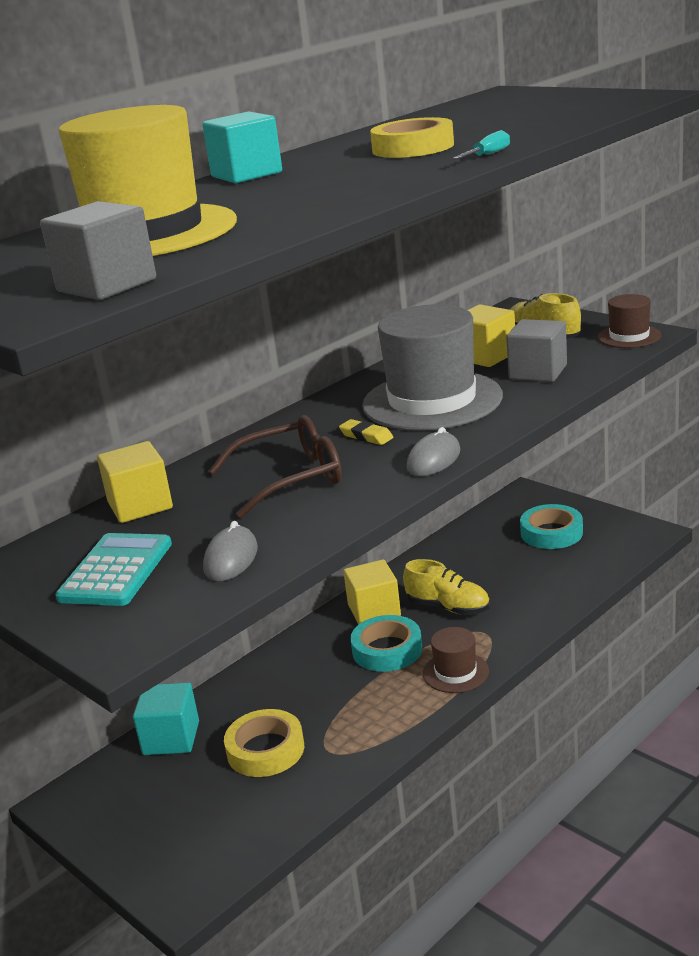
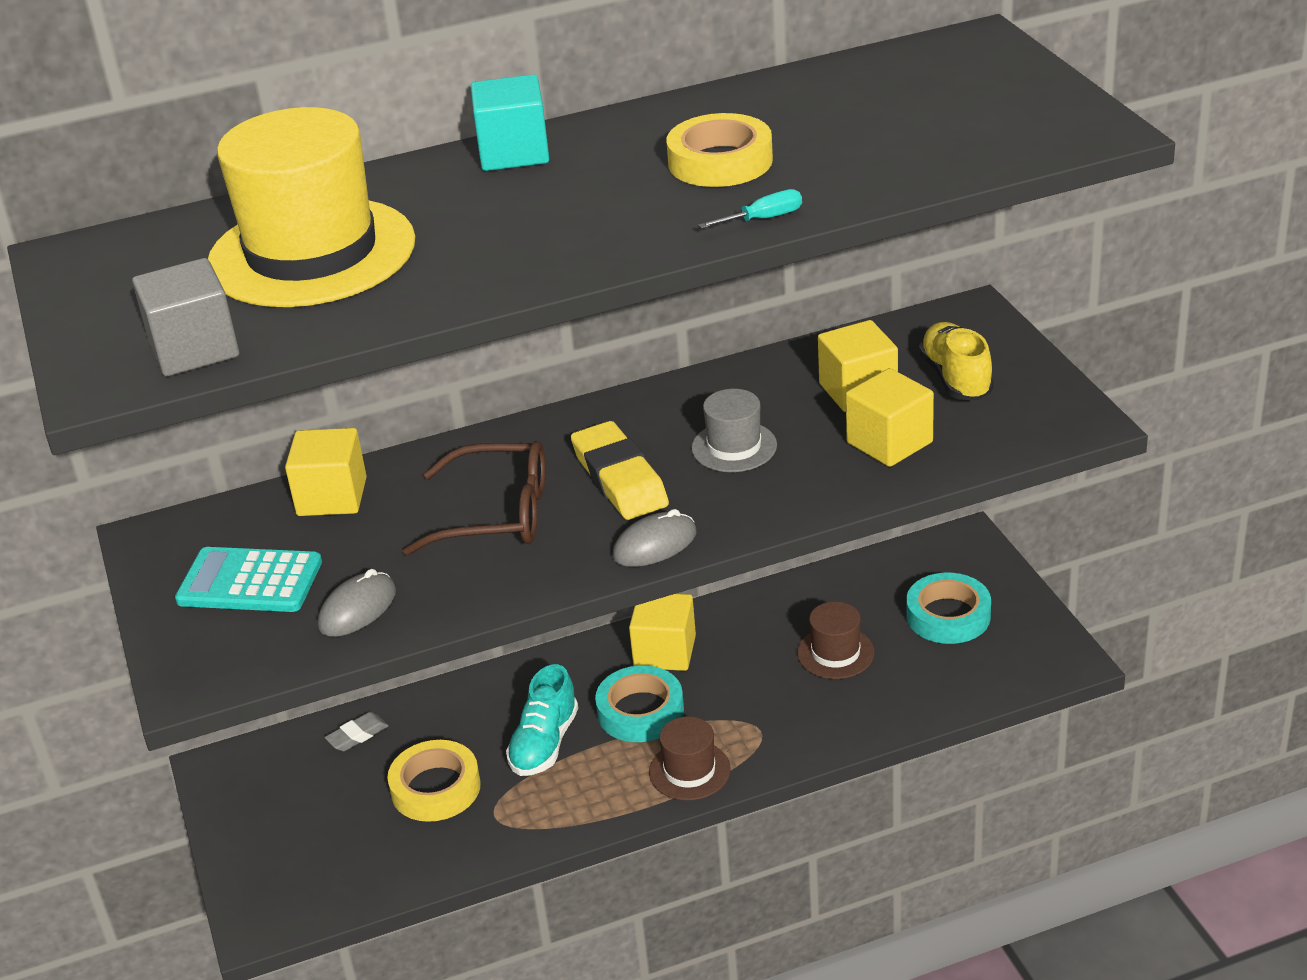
camera: 25 degrees right, 10 degrees up
turquoise calculator [55,533,172,606] -> turquoise calculator turned 120 degrees counterclockwise [175,547,322,612]
turquoise cube [133,682,199,755] -> grey eraser [325,712,389,751]
yellow eraser [339,419,393,445] -> yellow eraser [571,421,669,520], size x1.96
grey hat [362,304,503,431] -> grey hat [692,389,777,472], size x0.48
yellow shoe [403,559,490,615] -> none
grey cube [506,319,567,382] -> yellow cube [846,368,934,467]
brown hat [598,294,661,348] -> brown hat moved to [797,602,875,679]
none -> turquoise shoe [506,664,578,776]

